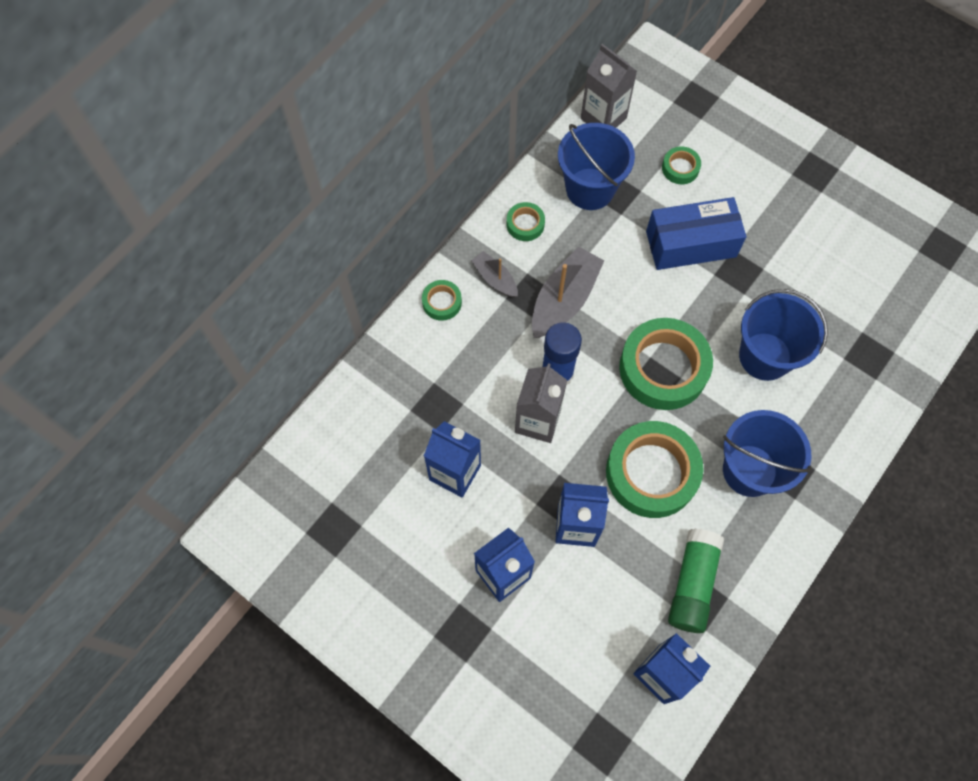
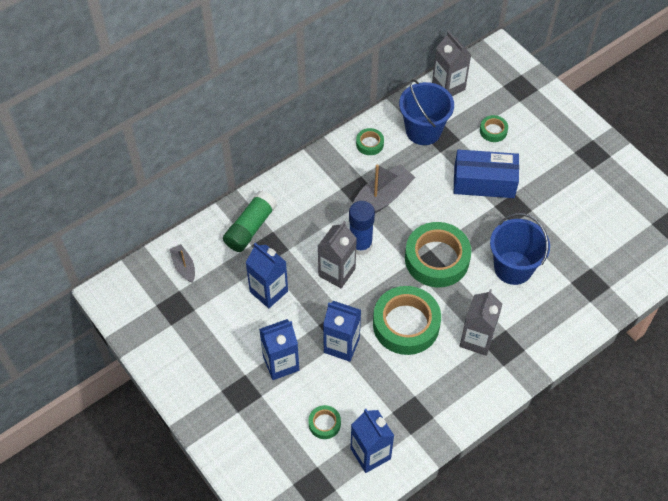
camera: 15 degrees right, 10 degrees down
green tape [422,280,462,321] -> green tape moved to [308,405,341,439]
grey boat [471,251,518,297] -> grey boat moved to [170,244,195,283]
green glue stick [668,529,724,633] -> green glue stick moved to [223,191,277,252]
blue bucket [723,410,812,497] -> grey carton [460,289,502,356]

